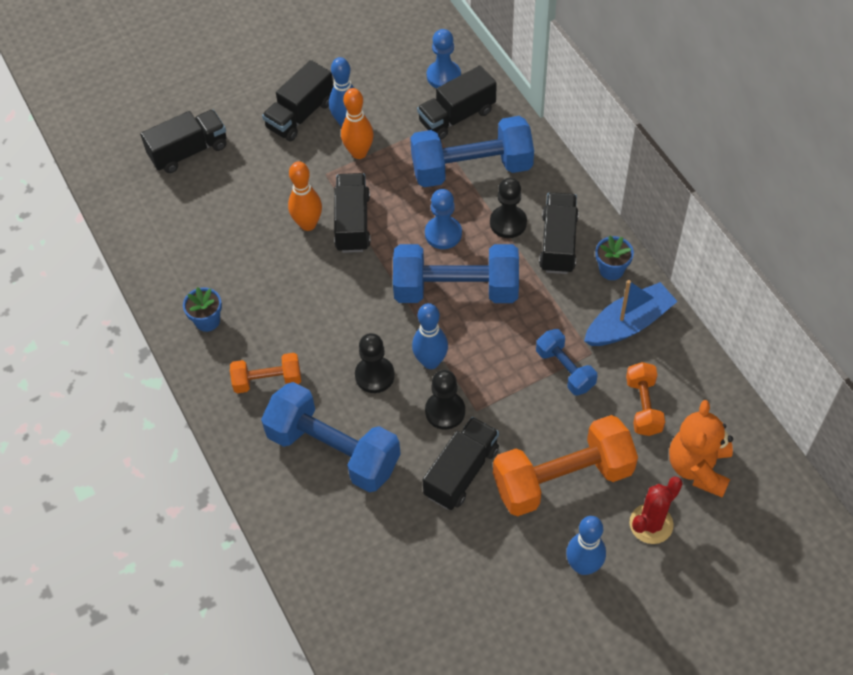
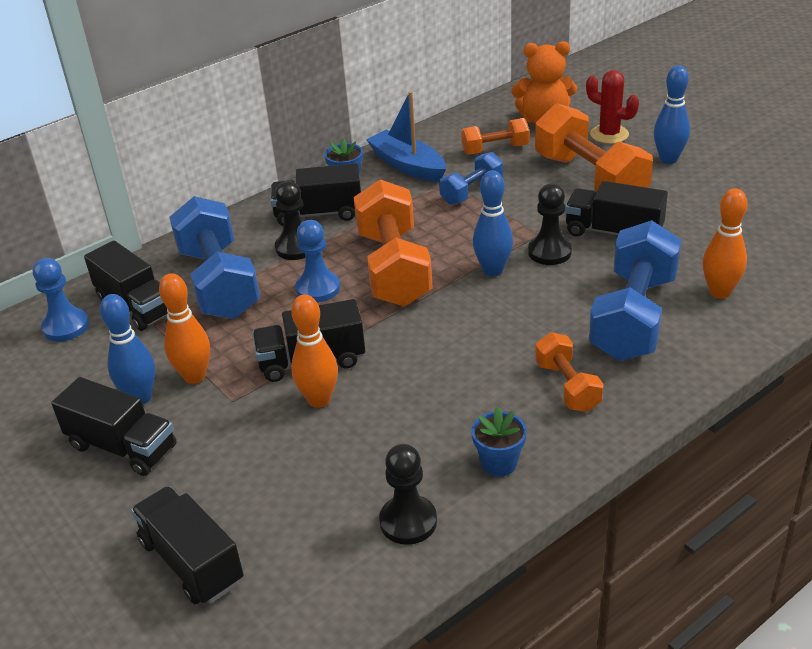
camera: 100 degrees left, 20 degrees down
black pawn [355,333,395,393] -> black pawn moved to [379,444,437,545]
blue dumbbell [393,244,519,303] -> orange dumbbell [354,179,433,306]
none -> orange bowling pin [703,188,747,299]

